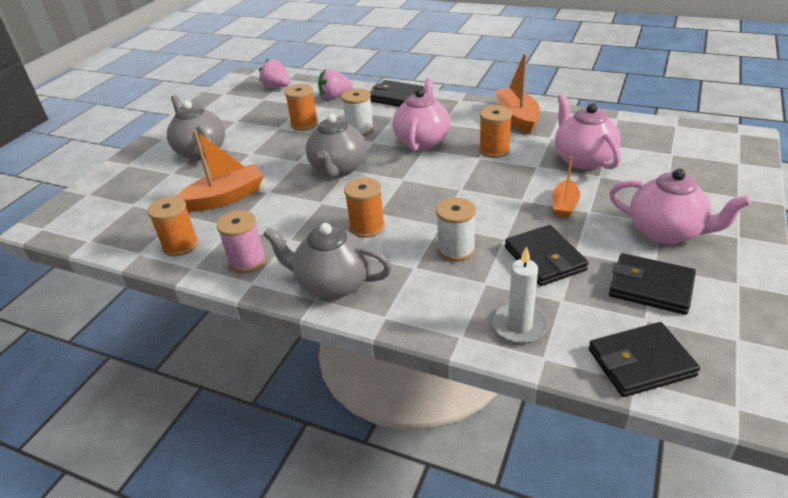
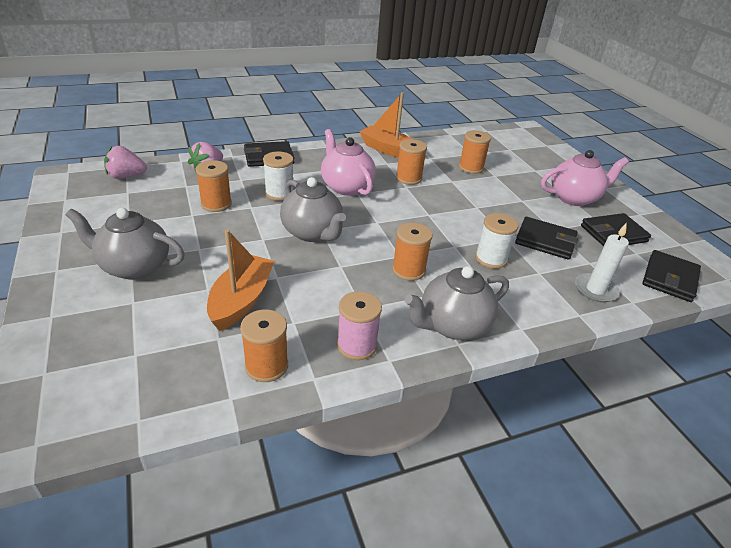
camera: 50 degrees left, 0 degrees up
orange boat [552,157,580,218] -> none
pink teapot [555,94,621,170] -> orange spool [459,130,491,174]

